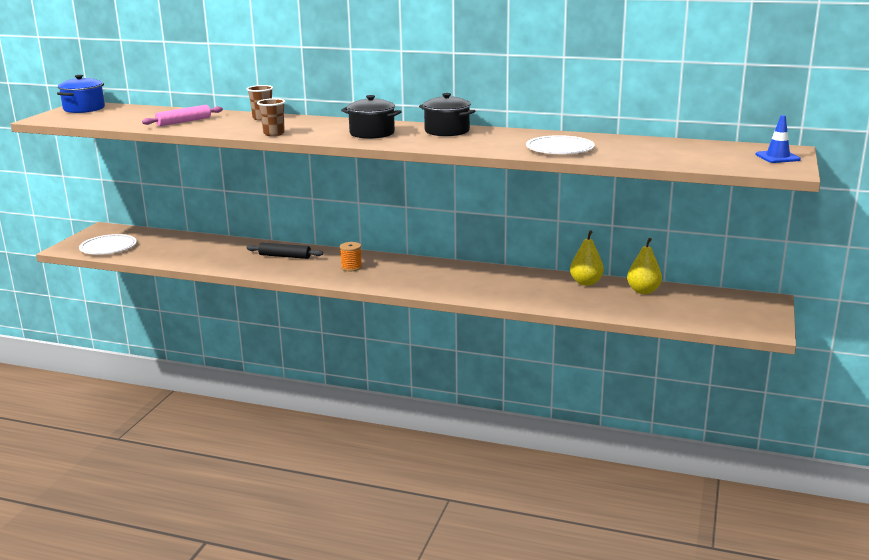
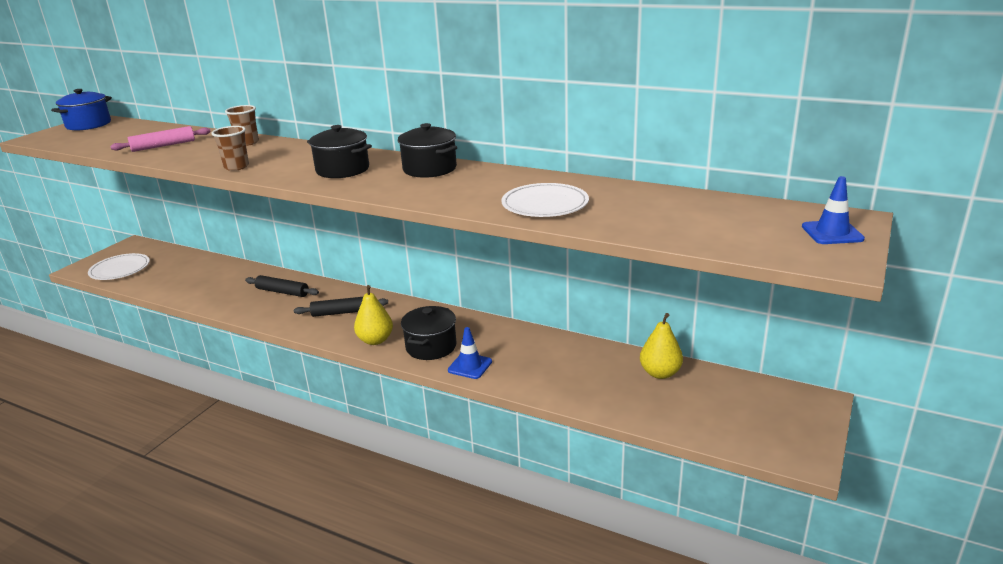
camera: 10 degrees right, 5 degrees up
orange spool [340,242,362,271] -> black rolling pin [294,297,388,317]
yellow pear [570,230,604,286] -> yellow pear moved to [354,285,393,345]
none -> black pot [401,306,457,360]
none -> blue traffic cone [448,327,492,379]

